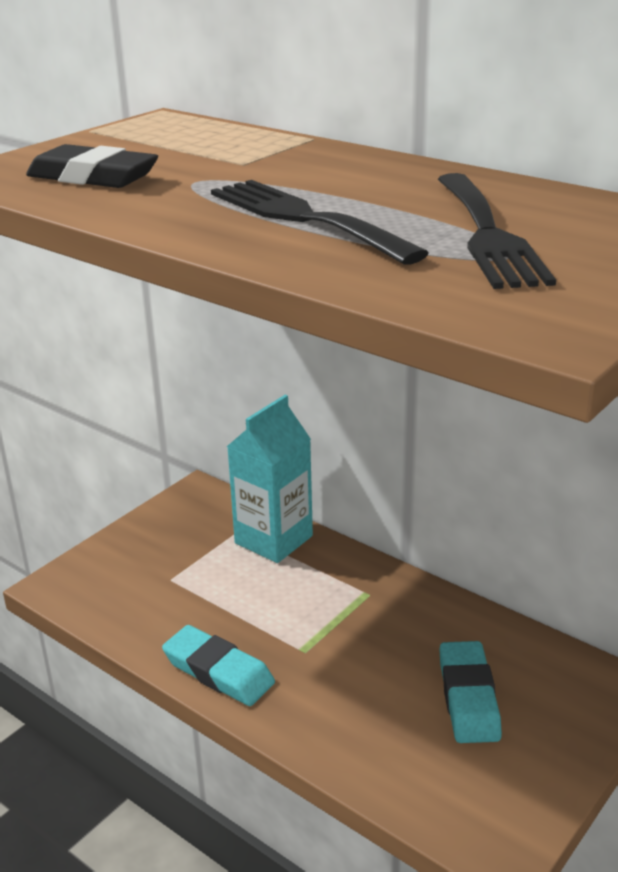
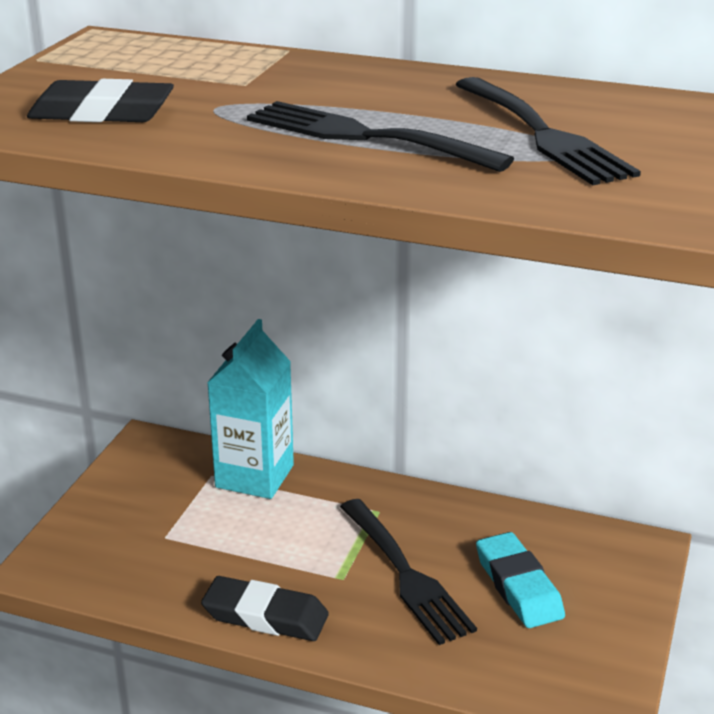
camera: 20 degrees left, 0 degrees up
turquoise eraser [162,625,275,706] -> black eraser [201,576,329,641]
none -> black fork [340,499,477,645]

